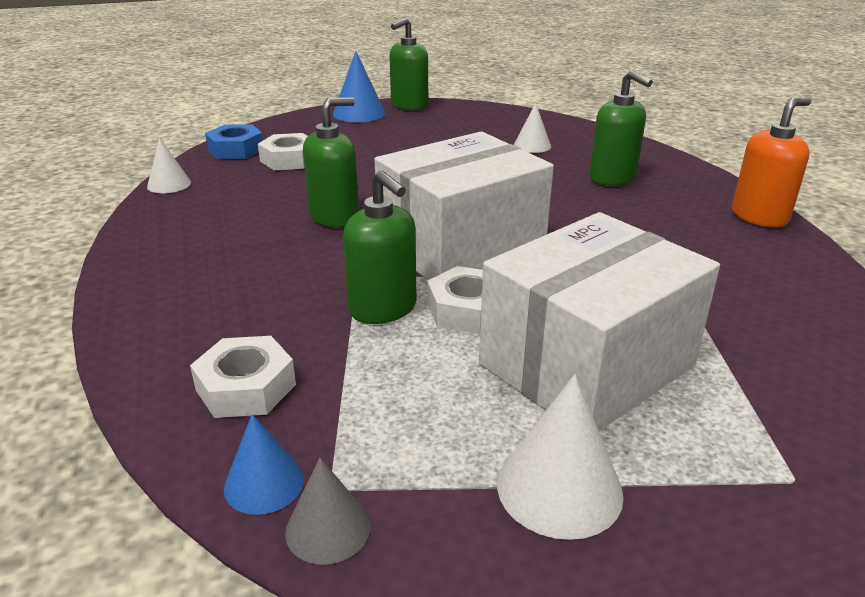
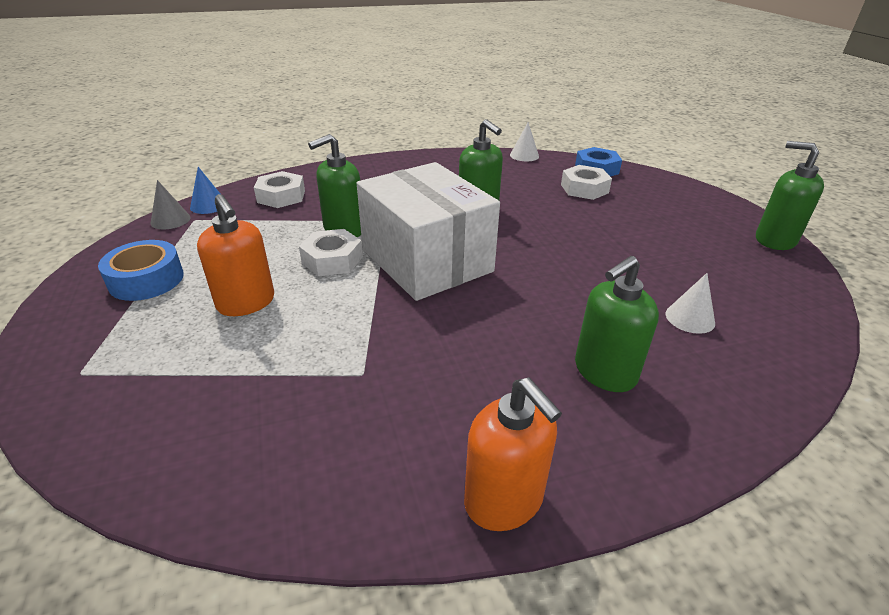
camera: 90 degrees right, 5 degrees up
blue cone [333,51,386,122] -> none
white box [479,212,720,431] -> orange soap dispenser [197,194,274,316]
white cone [497,374,624,540] -> blue tape [98,240,184,301]

